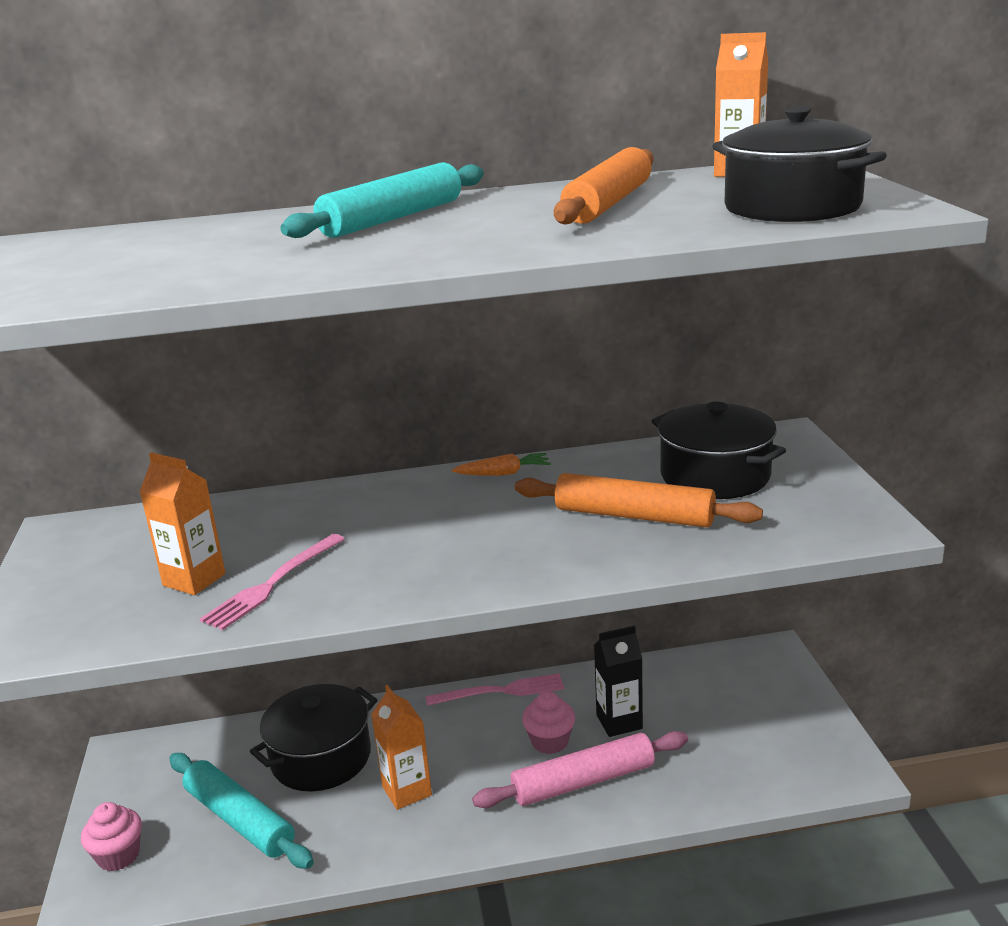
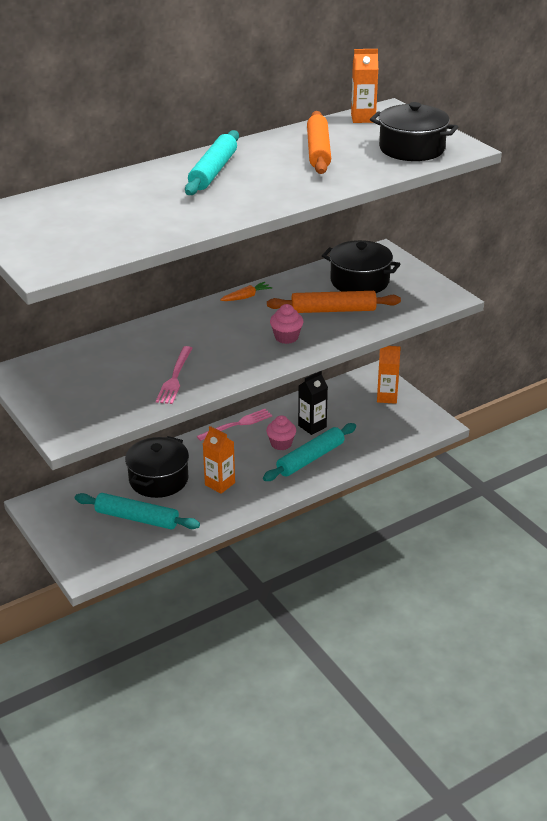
camera: 25 degrees left, 10 degrees up
pink cupcake [81,802,142,871] -> pink cupcake moved to [270,304,303,344]
orange carton [139,452,225,595] -> orange carton moved to [377,346,401,404]
pink rolling pin [472,731,688,808] -> turquoise rolling pin [263,423,356,481]

